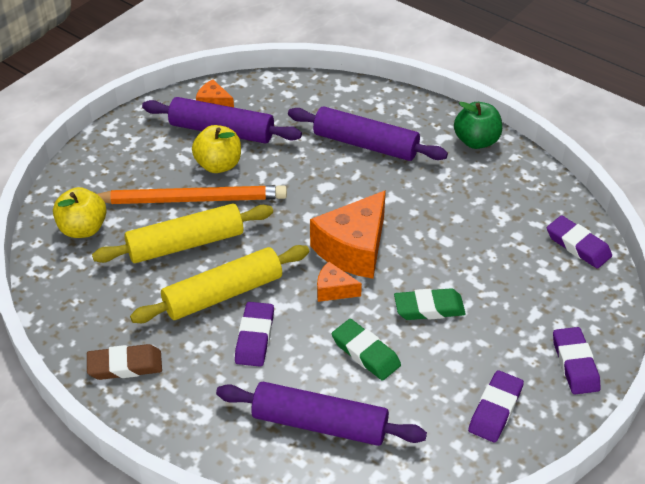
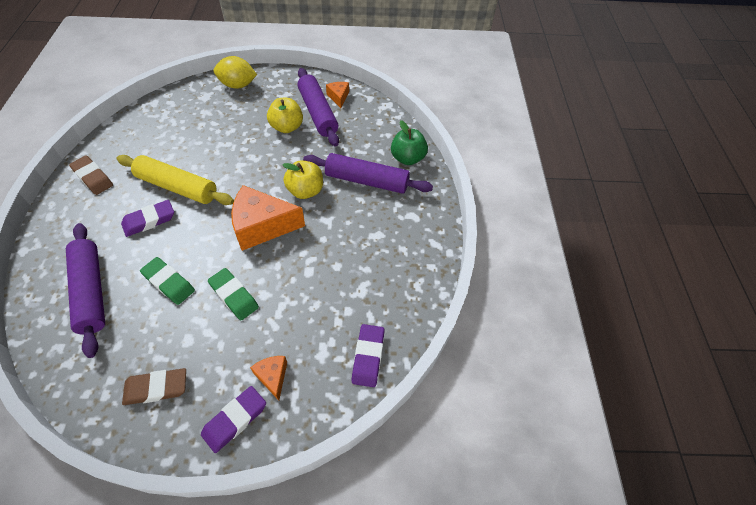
camera: 50 degrees right, 10 degrees up
yellow apple [53,187,107,238] -> yellow apple moved to [283,160,323,199]
yellow rolling pin [92,203,273,263] -> none
orange pencil [97,185,287,204] -> none
purple rolling pin [288,107,448,161] -> purple rolling pin turned 60 degrees counterclockwise [303,153,433,194]
orange cheese [317,262,362,302] -> orange cheese moved to [250,356,287,400]
green eraser [332,319,401,381] -> green eraser turned 60 degrees counterclockwise [140,257,195,305]
green apple [454,102,502,149] -> green apple moved to [391,120,428,165]
purple eraser [468,370,524,443] -> brown eraser [122,368,186,405]
none -> yellow lemon [213,56,257,89]

